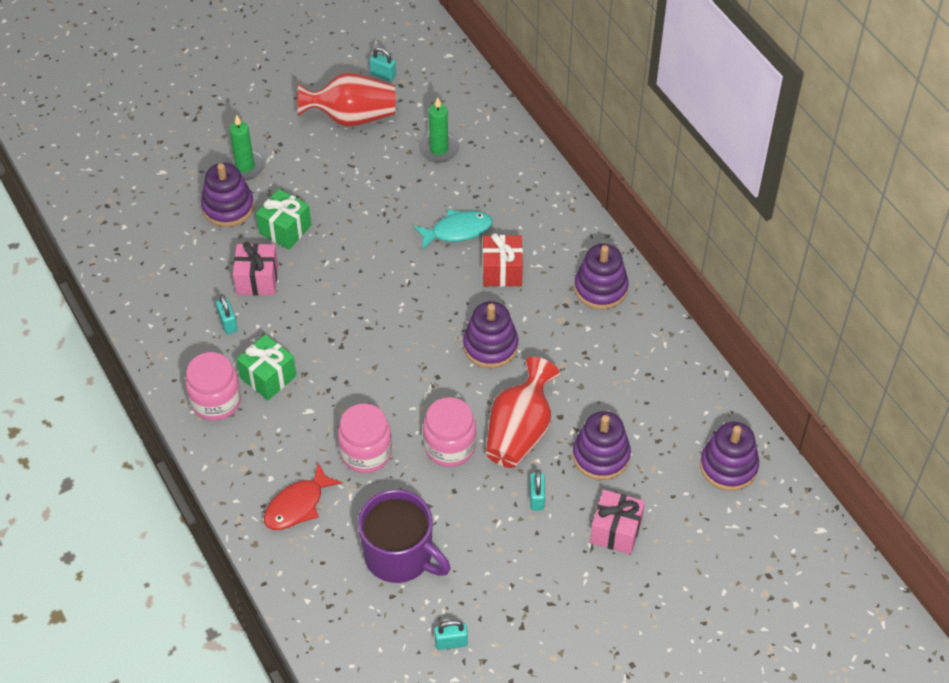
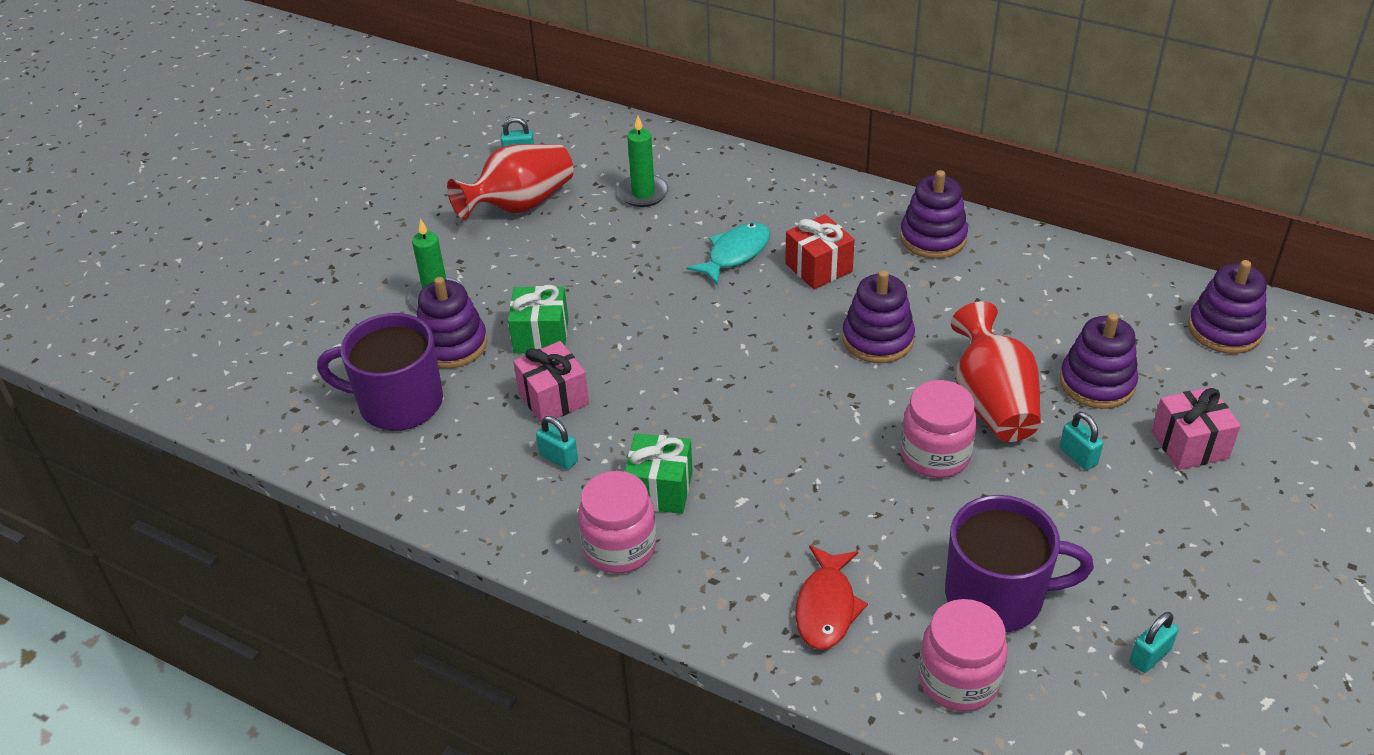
camera: 30 degrees left, 10 degrees down
pink jar [338,403,392,473] -> pink jar moved to [919,599,1008,711]
none -> purple mug [317,313,443,431]

